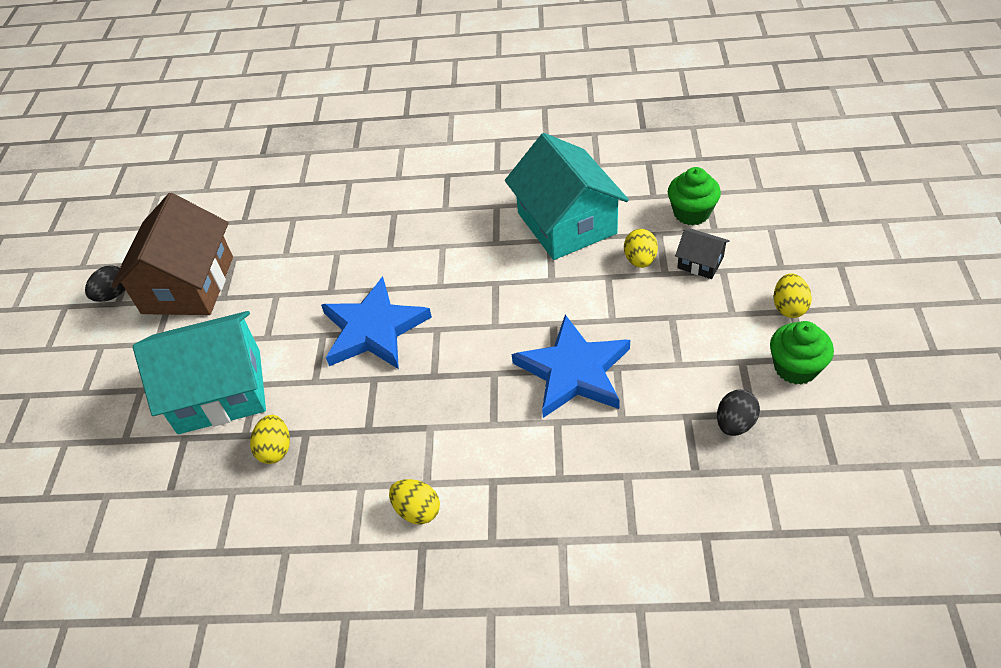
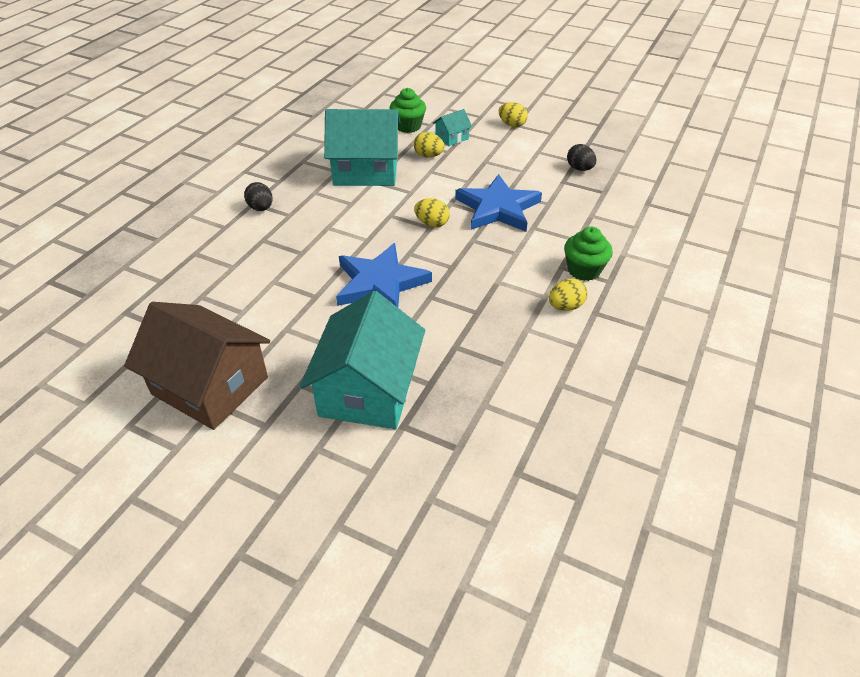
camera: 70 degrees left, 5 degrees down
black egg [85,265,125,302] -> black egg moved to [244,182,273,211]
yellow egg [250,415,290,464] -> yellow egg moved to [414,198,450,227]
black house [675,229,730,279] -> turquoise house [433,109,472,146]
green cupcake [770,321,834,385] -> green cupcake moved to [564,227,613,281]

